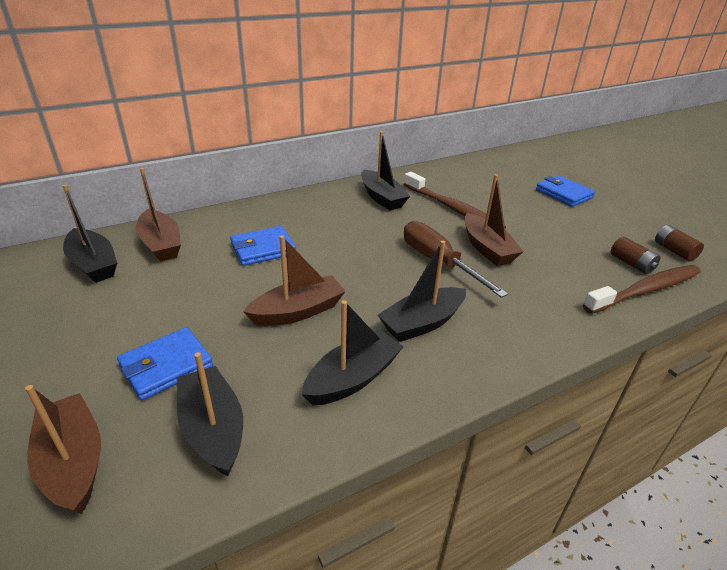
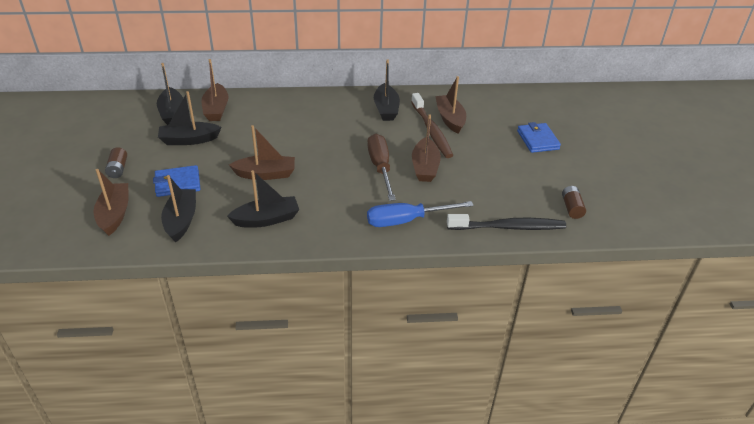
camera: 25 degrees right, 5 degrees up
blue wallet [230,226,296,266] -> none
black boat [378,241,466,342] -> black boat moved to [158,91,222,145]
brown toothbrush [583,265,701,314] -> black toothbrush [447,214,566,230]
brown battery [611,236,660,274] -> brown battery moved to [105,147,127,178]
none -> blue screwdriver [367,201,474,227]
none -> brown boat [435,76,466,134]

